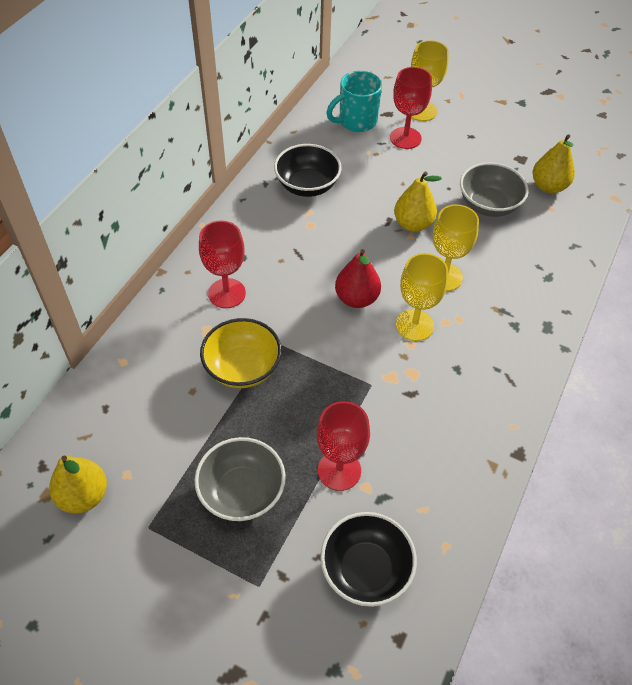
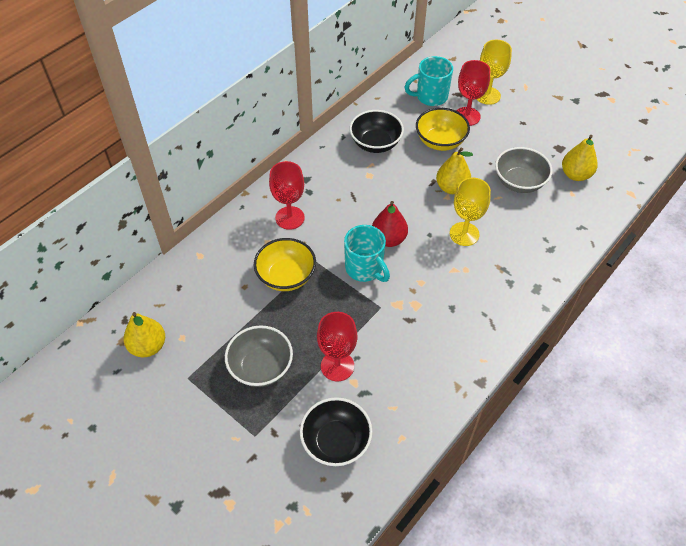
camera: 15 degrees right, 0 degrees up
yellow goblet [396,253,448,341] -> none
none -> turquoise mug [344,225,390,282]
none -> yellow bowl [416,108,470,151]

